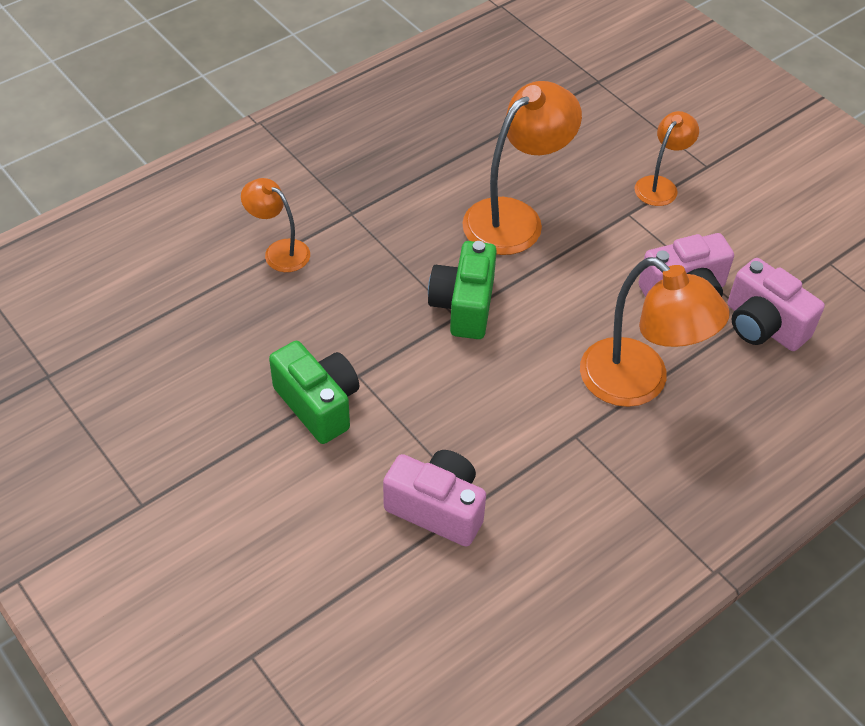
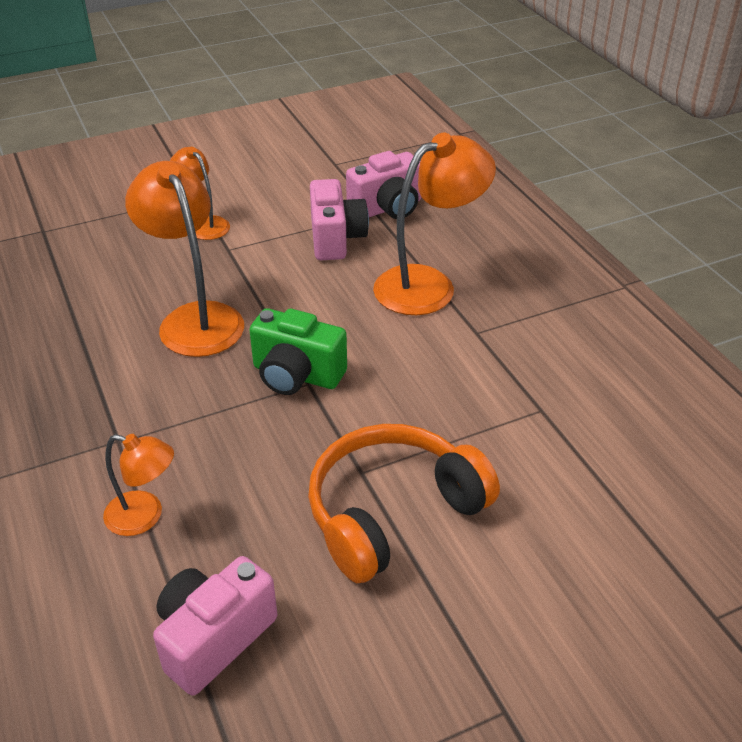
camera: 75 degrees left, 10 degrees down
orange lamp [241,178,310,272] -> orange lamp turned 120 degrees counterclockwise [103,434,174,536]
green camera [269,341,359,444] -> orange headphones [308,424,500,583]
pink camera [383,450,486,547] -> pink camera moved to [153,556,277,696]

